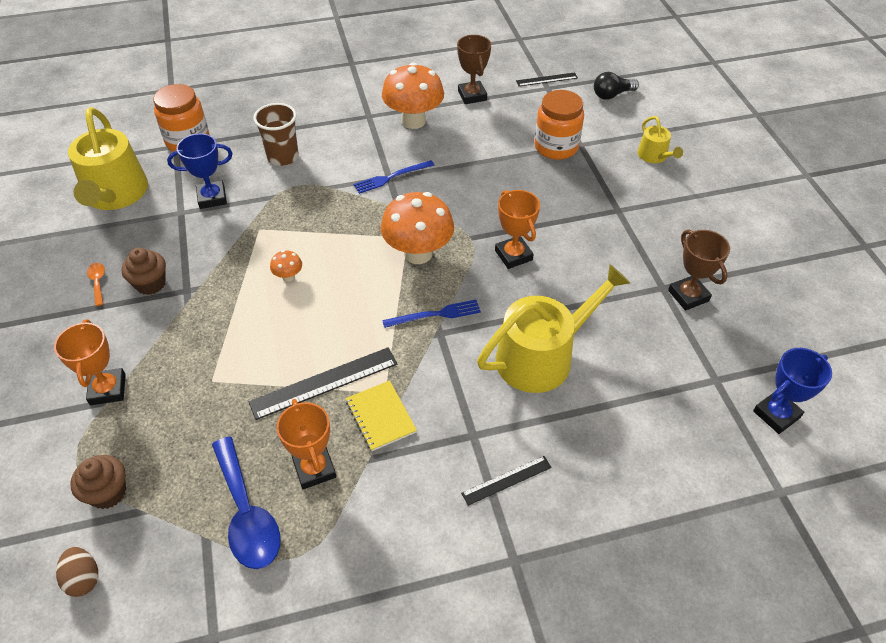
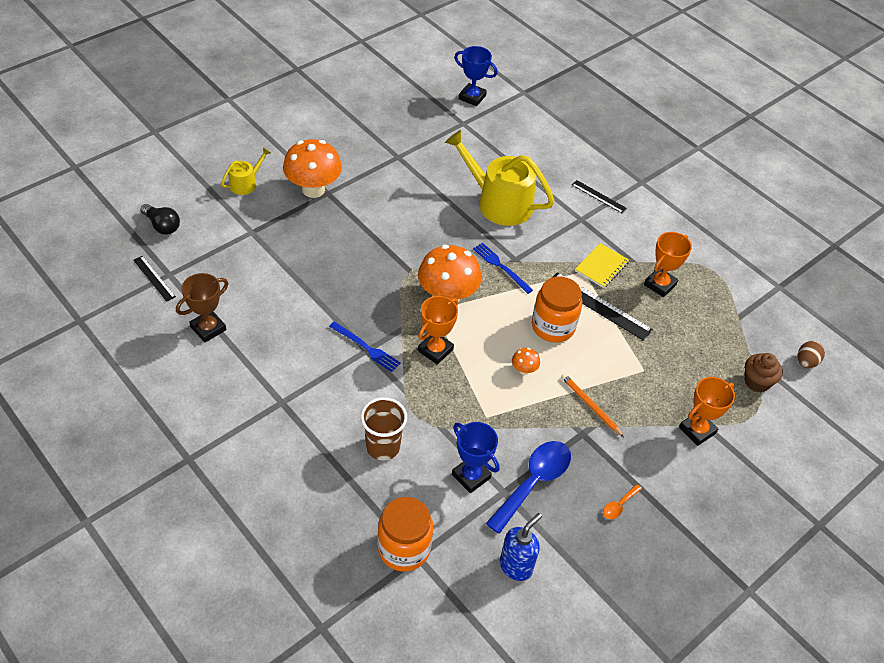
camera: 120 degrees left, 0 degrees up
yellow watering can [68,107,148,210] -> blue soap dispenser [500,513,542,581]
brown cupcake [121,248,166,295] -> none
blue spoon [212,436,281,569] -> blue spoon moved to [486,441,571,534]
orange mushroom [382,62,444,129] -> orange mushroom moved to [283,139,342,198]
orange trophy [495,190,540,269] -> orange trophy moved to [418,296,458,365]
orange jar [534,90,584,160] -> orange jar moved to [532,277,582,343]
brown trophy [668,230,730,311] -> none
none -> orange pencil [561,374,624,437]

